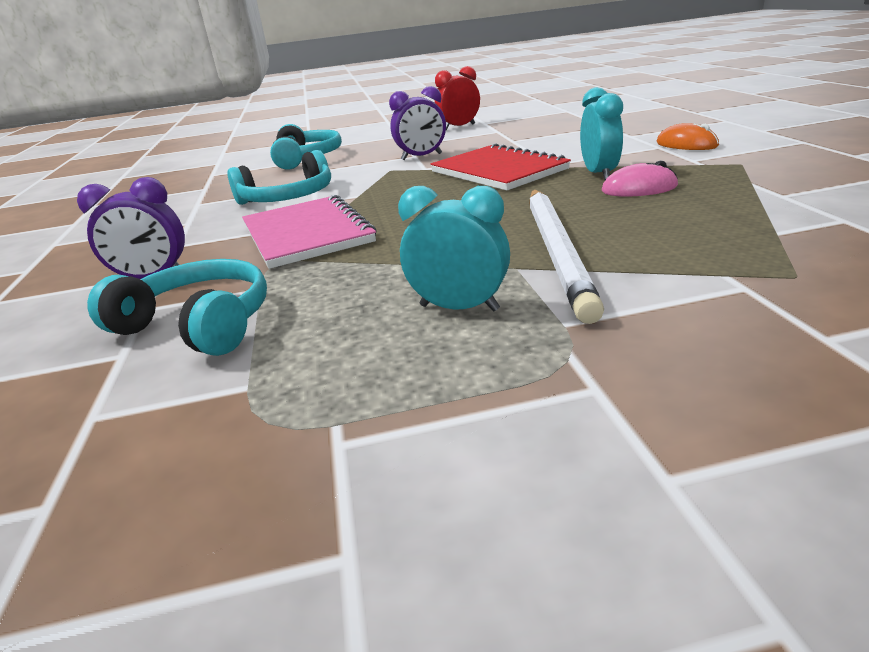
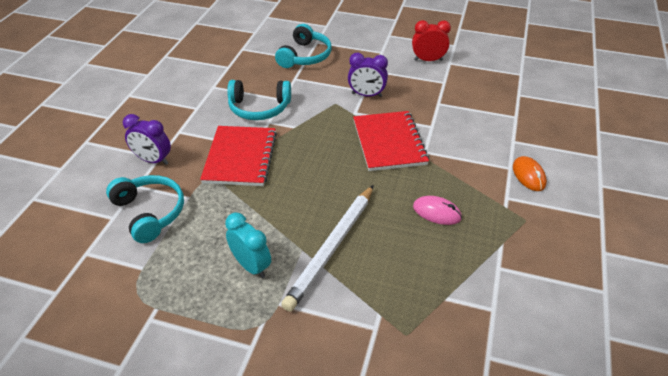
camera: 25 degrees right, 15 degrees up
pink notebook [242,195,377,269] -> red notebook [200,126,277,186]
turquoise clock [580,87,623,180] -> none

